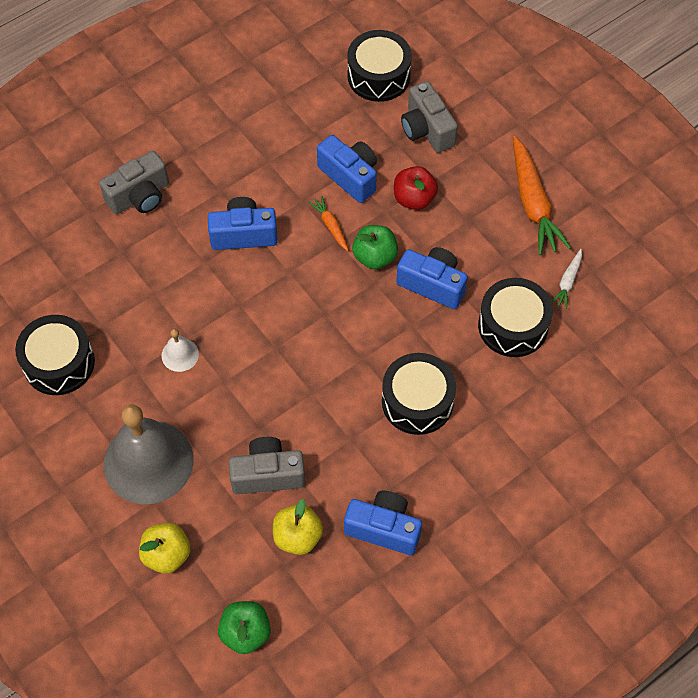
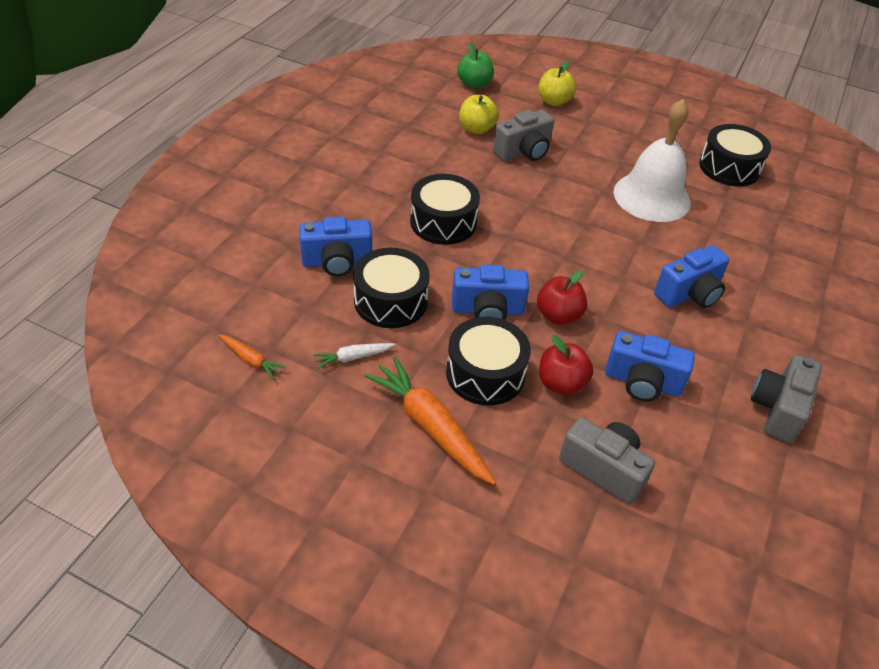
camera: 150 degrees right, 15 degrees down
grey camera [99,151,169,214] -> grey camera moved to [751,355,822,443]
grey bell [104,405,193,504] -> none
white bell [161,329,199,372] -> white bell [614,99,691,222], size x2.31
orange carrot [308,196,349,251] -> orange carrot moved to [218,335,287,380]
blue camera [344,491,422,555] -> blue camera moved to [299,217,372,276]
black drum [347,30,412,102] -> black drum moved to [446,317,531,406]
green apple [352,225,398,269] -> red apple [537,270,587,325]
white carrot [552,249,582,309] -> white carrot turned 105 degrees counterclockwise [313,343,396,369]

